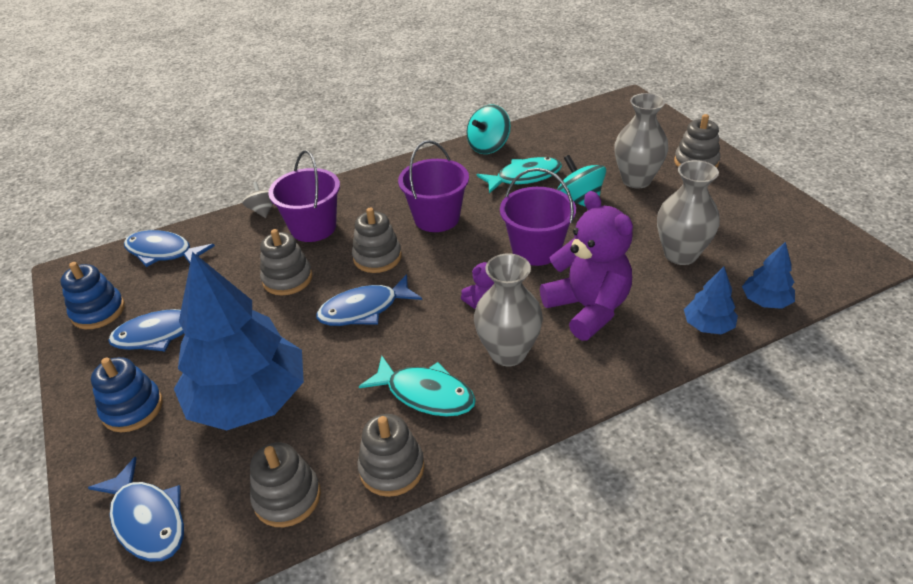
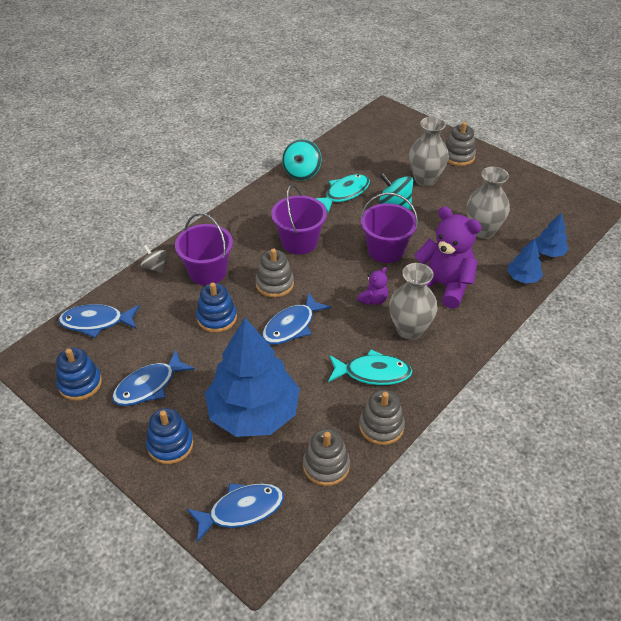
camera: 25 degrees left, 5 degrees up
blue fish [88,457,184,562] -> blue fish turned 45 degrees counterclockwise [187,483,284,543]
grey stacking toy [260,229,312,295] -> blue stacking toy [196,282,237,333]

